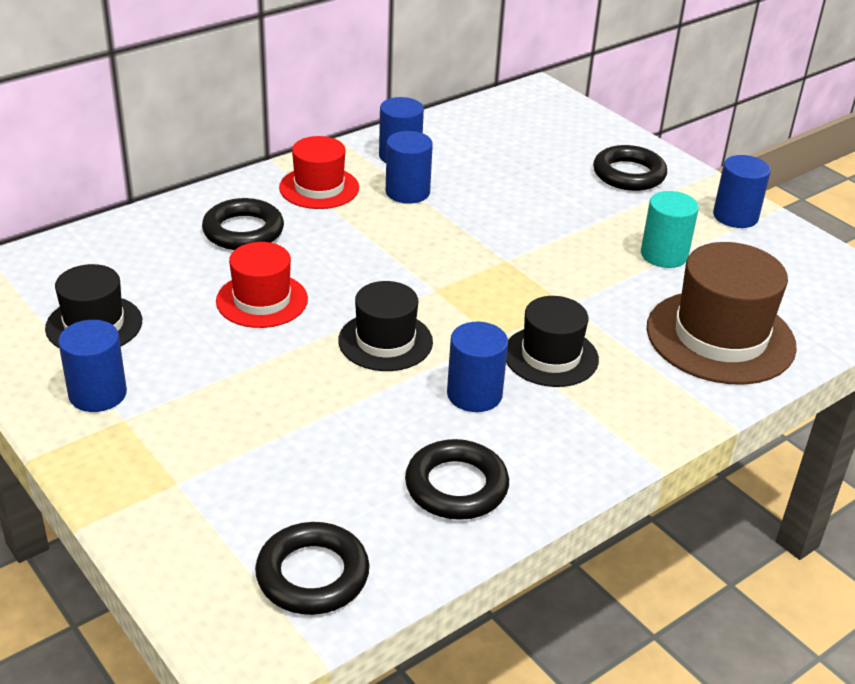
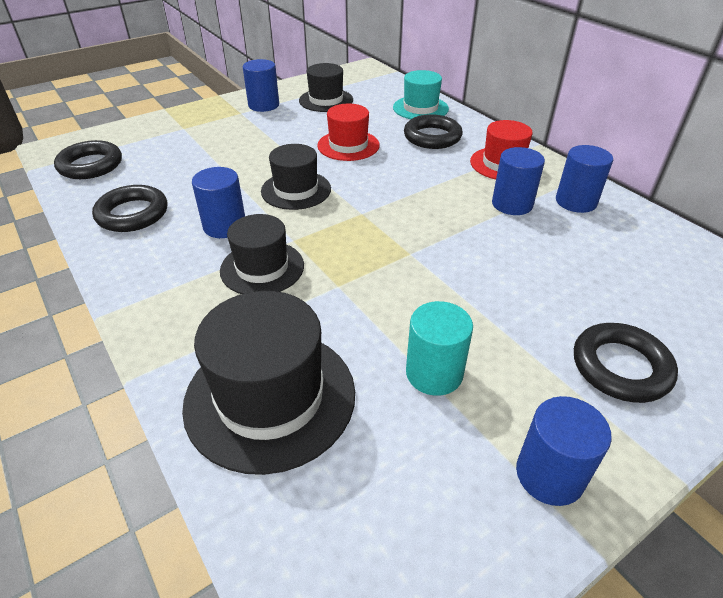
camera: 95 degrees right, 5 degrees up
brown hat [647,242,797,385] -> black hat [182,291,355,475]
none -> turquoise hat [393,70,449,119]

